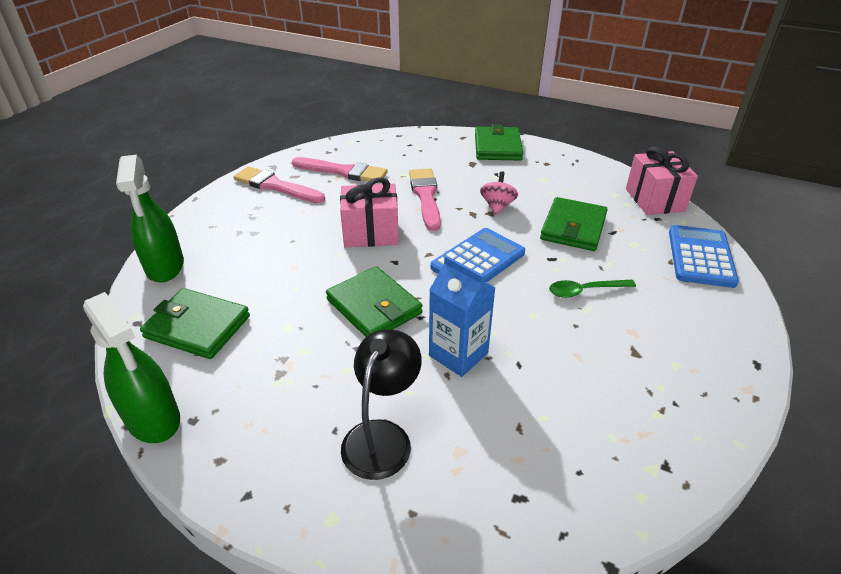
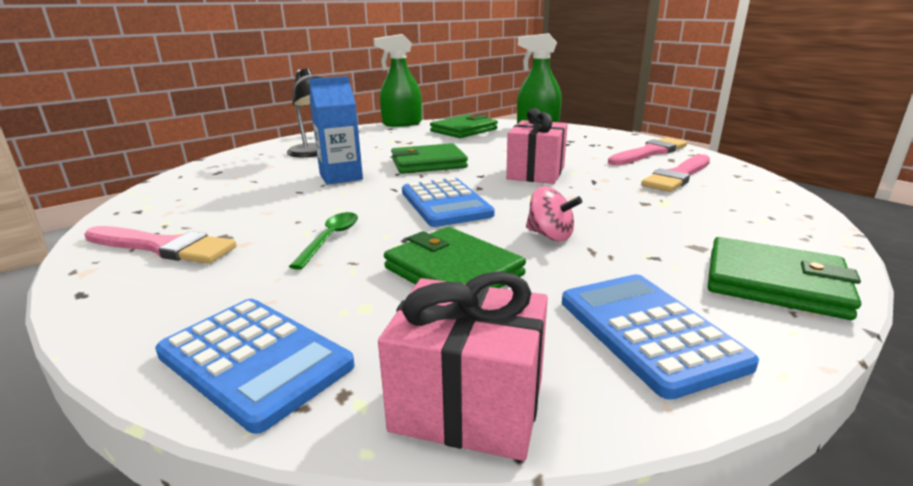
camera: 115 degrees right, 15 degrees down
pink brush [409,168,441,231] -> pink brush moved to [84,226,236,264]
none -> blue calculator [562,274,759,400]

